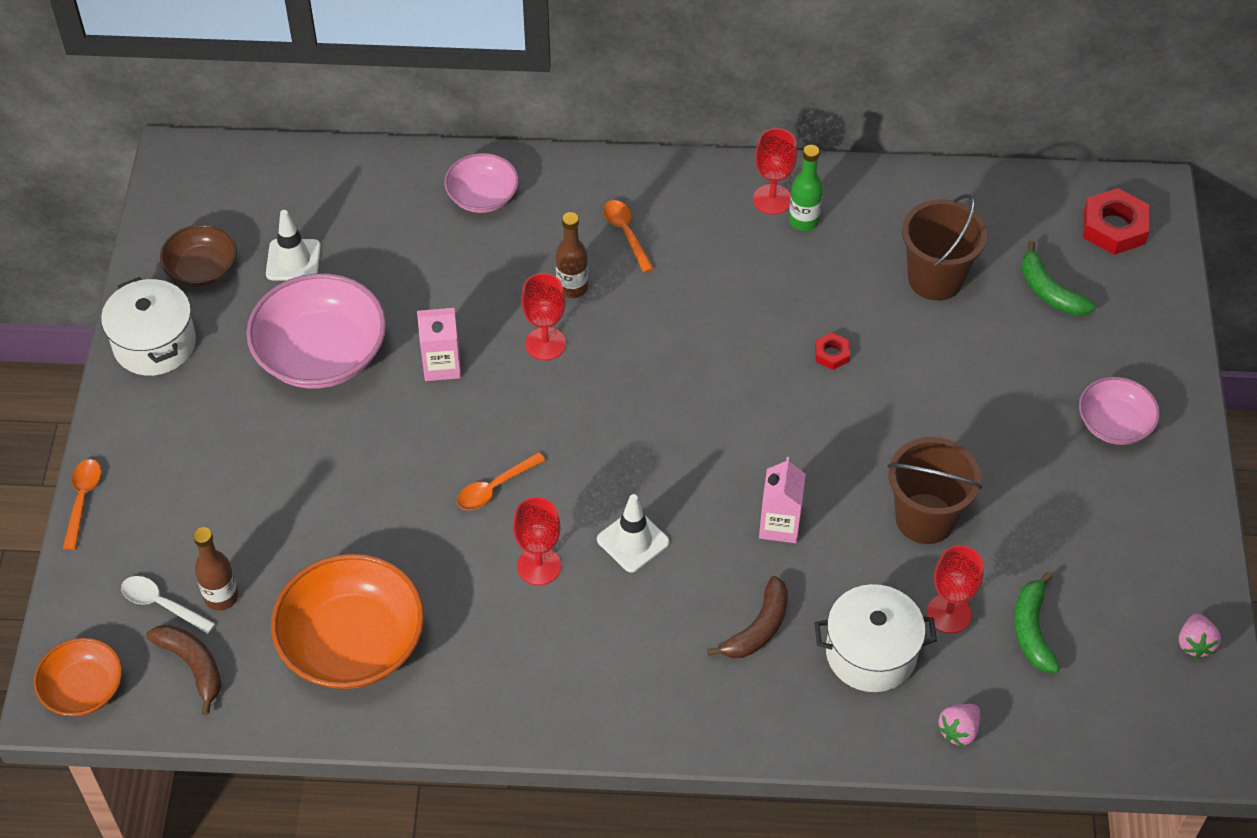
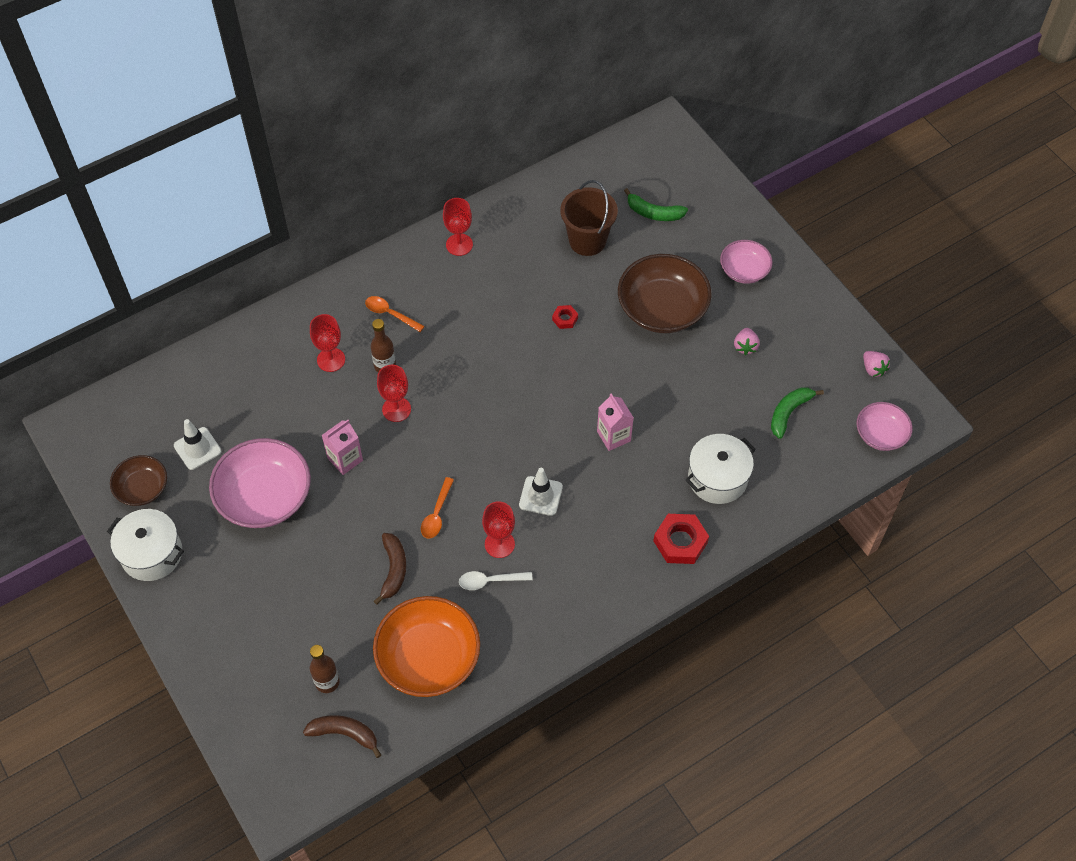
camera: 35 degrees left, 5 degrees up
orange bowl [34,638,122,716] -> none
orange spoon [63,459,101,550] -> none
white spoon [121,576,215,634] -> white spoon moved to [459,571,533,590]
pink bowl [444,153,519,213] -> pink bowl moved to [856,402,913,451]
brown banana [707,576,788,658] -> brown banana moved to [374,533,406,605]
green bottle [789,145,823,231] -> none
brown bucket [887,437,982,544] -> none
red goblet [927,545,984,634] -> red goblet moved to [310,314,345,372]
pink strawberry [937,704,980,746] -> pink strawberry moved to [734,328,760,355]
green banana [1014,572,1060,673] -> green banana turned 75 degrees clockwise [771,387,824,439]
red nut [1083,188,1149,255] -> red nut moved to [653,514,709,564]
none -> brown bowl [618,254,712,333]

